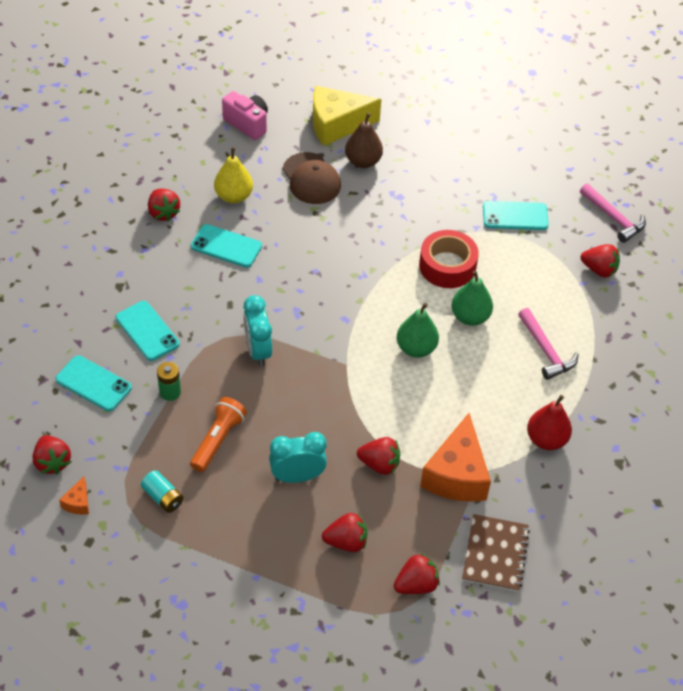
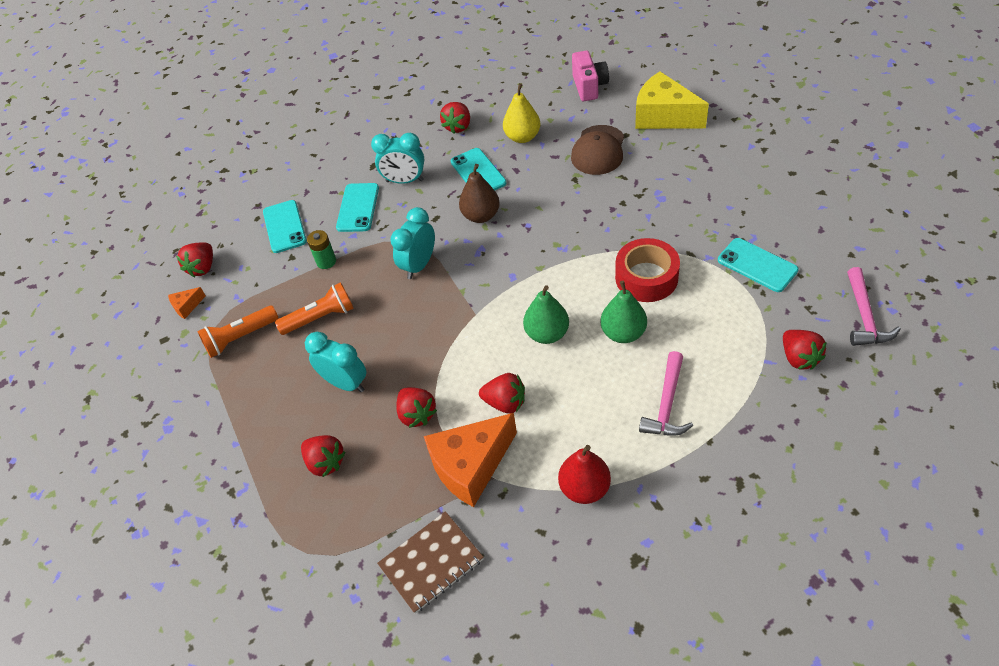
camera: 50 degrees right, 0 degrees up
turquoise battery [141,470,183,513] -> orange flashlight [197,305,279,358]
brown pear [345,113,383,168] -> brown pear moved to [459,164,500,223]
red strawberry [394,553,440,594] -> red strawberry moved to [479,373,525,414]
none -> turquoise clock [371,133,424,184]

